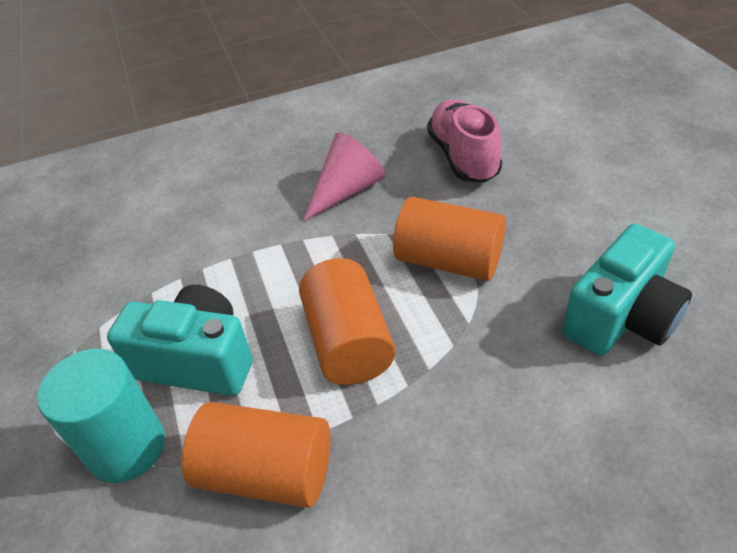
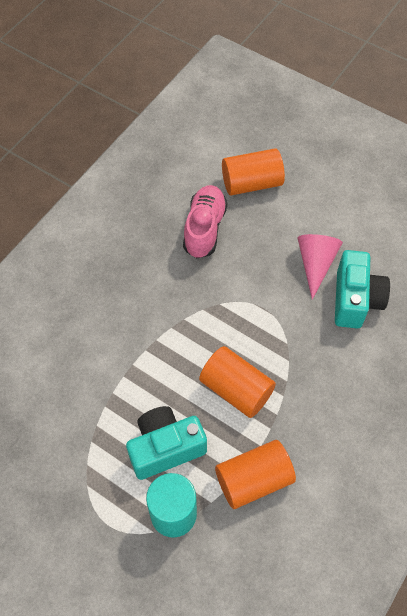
camera: 40 degrees left, 15 degrees up
pink cone [303,132,385,222] -> pink cone moved to [298,234,343,300]
orange cylinder [393,197,506,281] -> orange cylinder moved to [222,148,285,195]
pink shoe [427,99,502,182] -> pink shoe turned 60 degrees clockwise [183,185,228,258]

